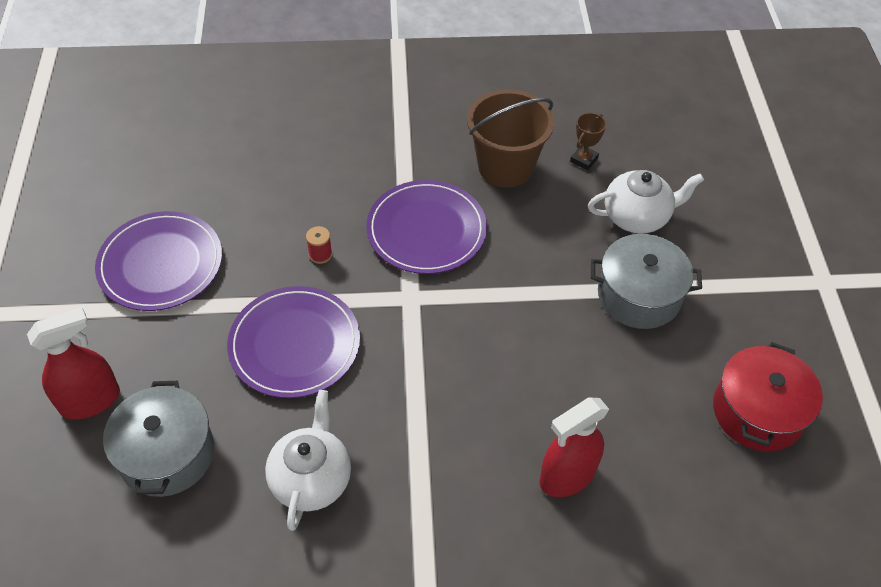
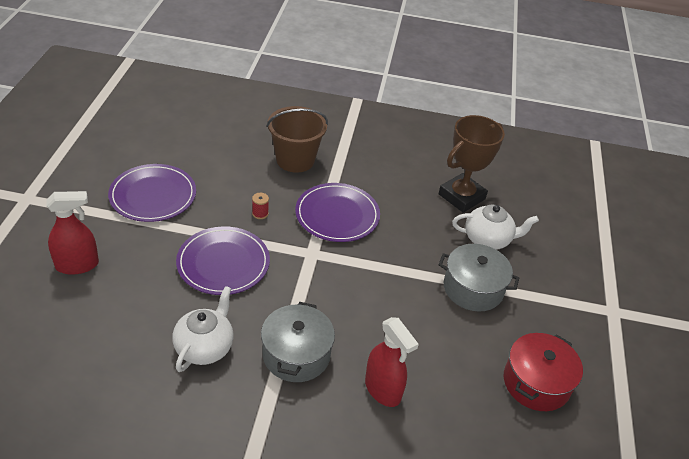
camera: 10 degrees right, 10 degrees down
grey pot [103,381,214,497] -> grey pot moved to [261,302,335,382]
brown bucket [467,89,554,188] -> brown bucket moved to [266,106,328,173]
red spray bottle [539,397,609,497] -> red spray bottle turned 105 degrees counterclockwise [365,317,419,407]
brown trophy [570,113,606,170] -> brown trophy [439,115,505,213], size x2.28

